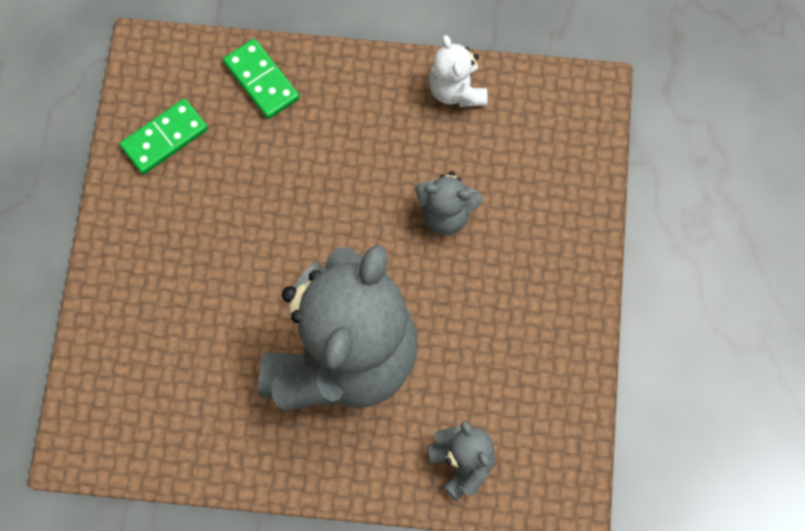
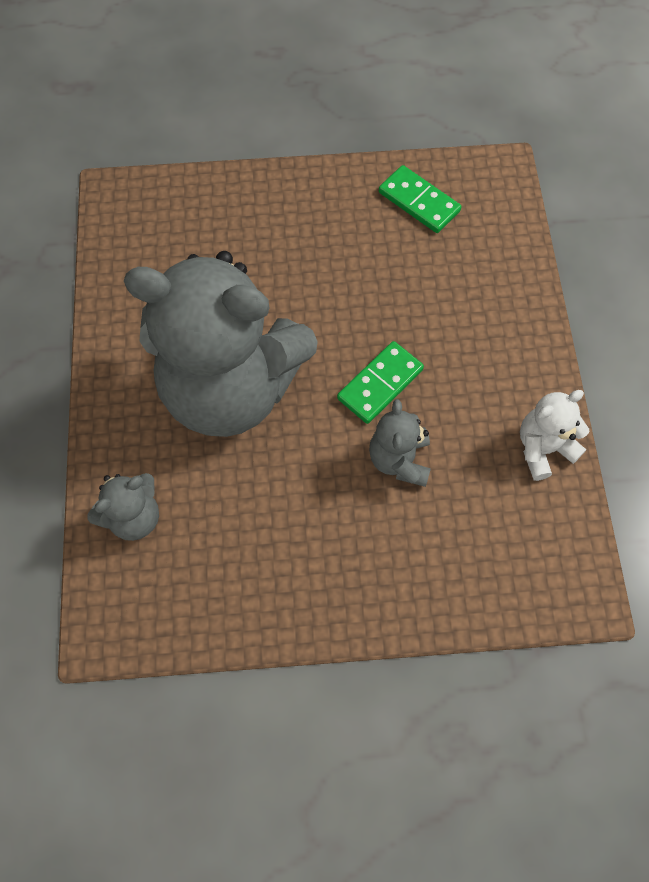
camera: 80 degrees right, 5 degrees down
green domino [223,39,300,119] -> green domino moved to [337,341,424,424]

